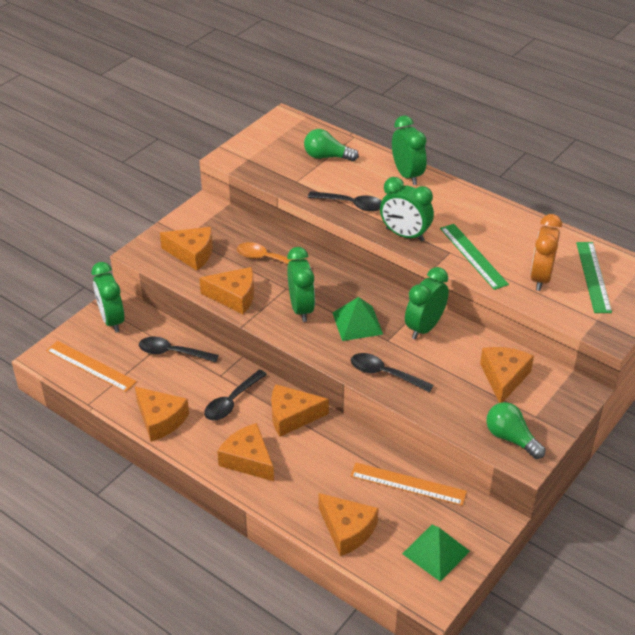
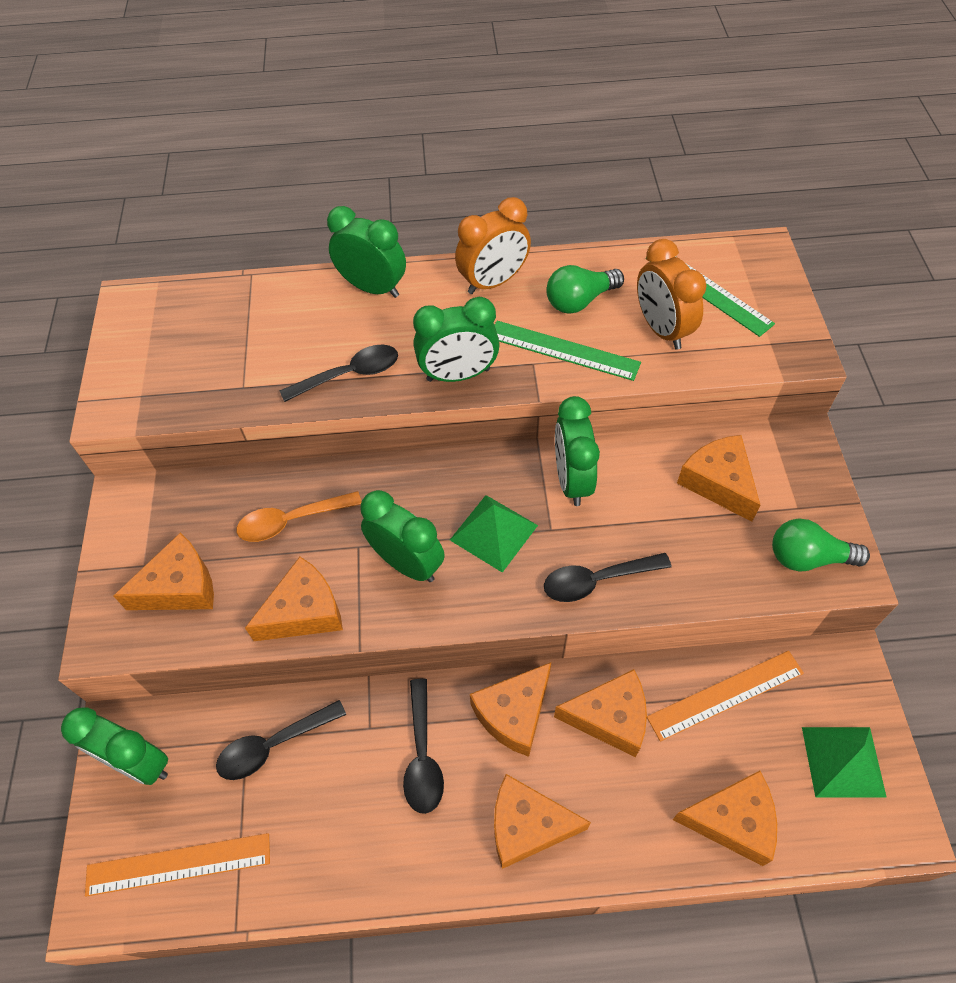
camera: 40 degrees left, 15 degrees up
orange cheese [135,387,189,442] -> orange cheese moved to [554,669,647,758]
green light bulb [304,129,359,162] -> green light bulb moved to [546,265,624,314]
none -> orange clock [455,197,531,294]

